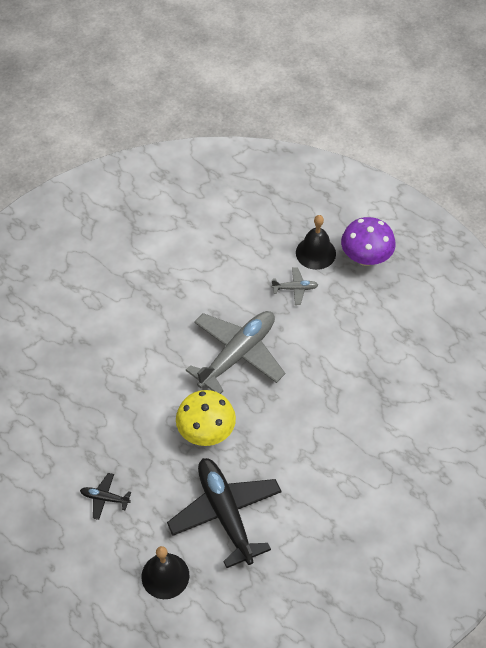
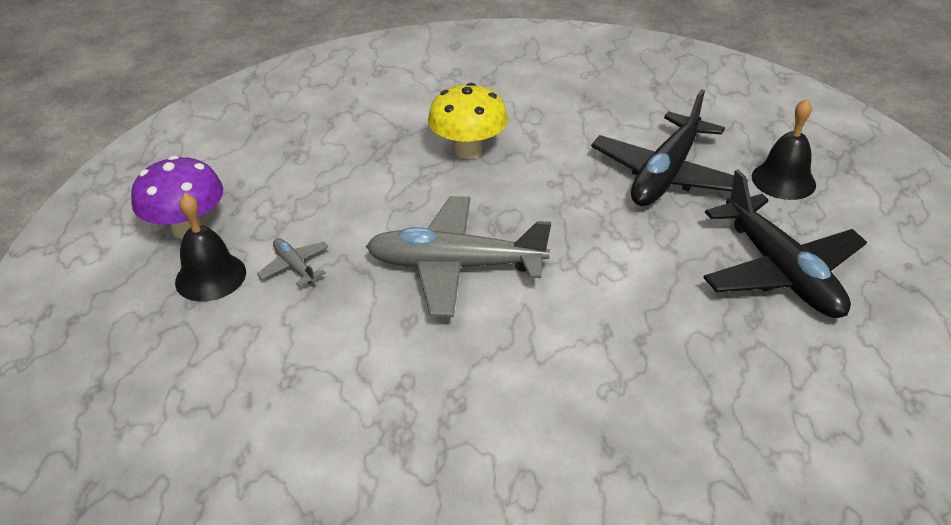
camera: 125 degrees left, 15 degrees down
black plane [80,473,131,520] -> black plane [703,170,867,318], size x2.30
yellow mushroom [176,390,236,446] -> yellow mushroom moved to [428,83,508,159]

